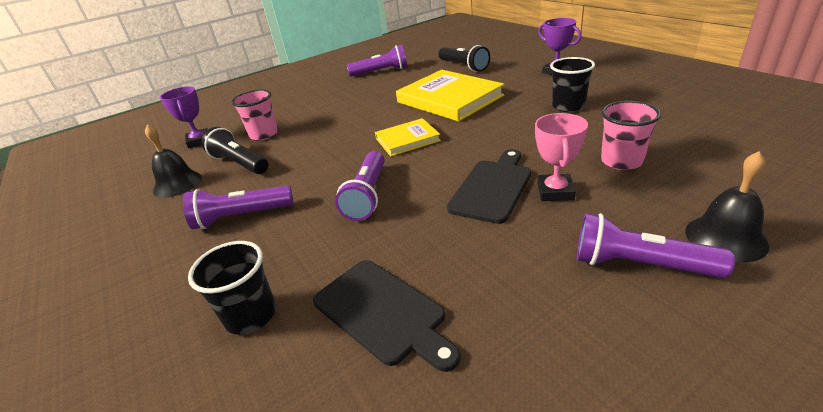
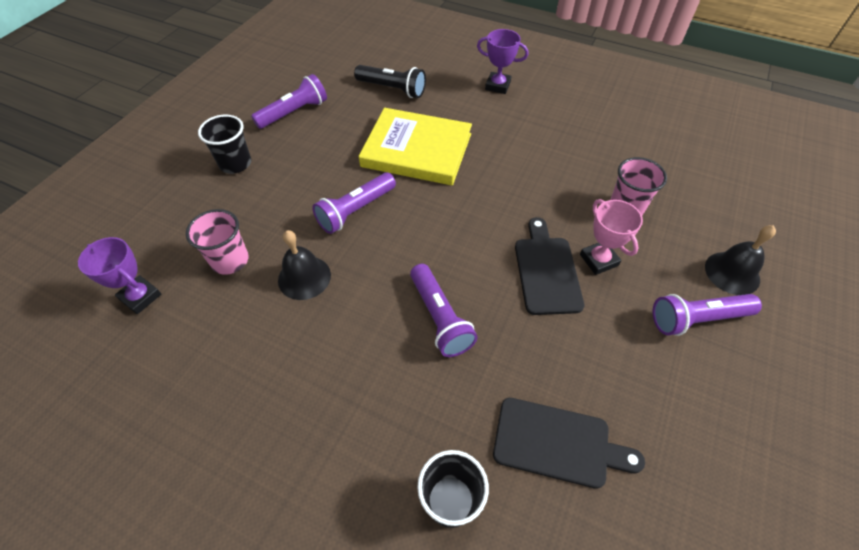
camera: 35 degrees left, 20 degrees up
black bell [145,125,202,198] -> black bell moved to [278,230,331,300]
purple flashlight [183,186,293,229] -> purple flashlight moved to [312,173,396,234]
black flashlight [201,127,268,174] -> none
yellow book [375,118,441,157] -> none
black cup [550,57,595,112] -> black cup moved to [198,115,251,174]

